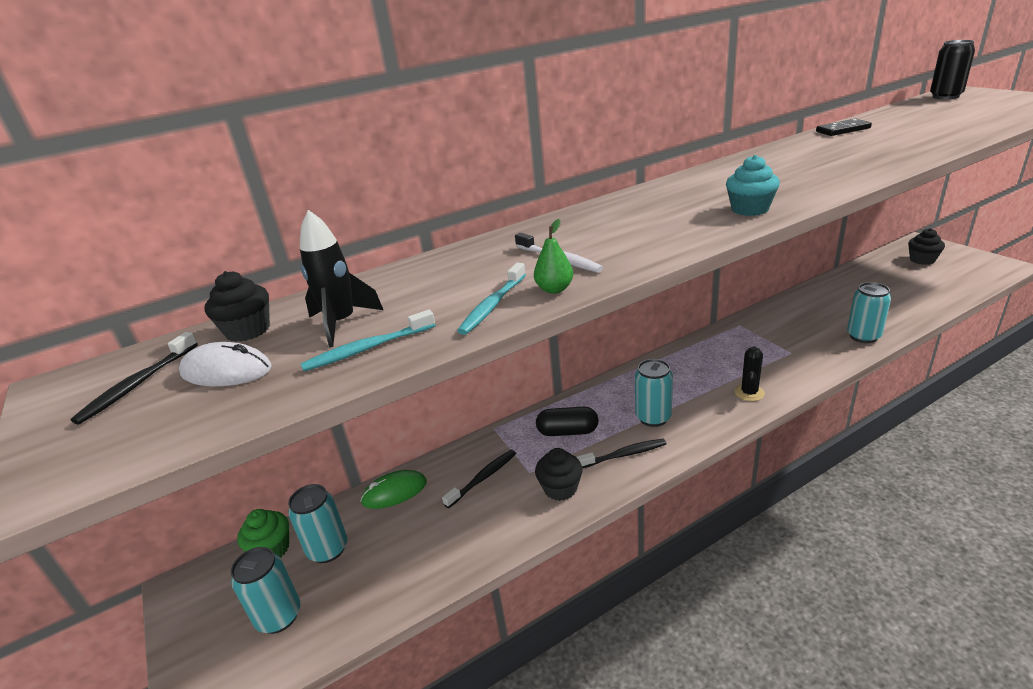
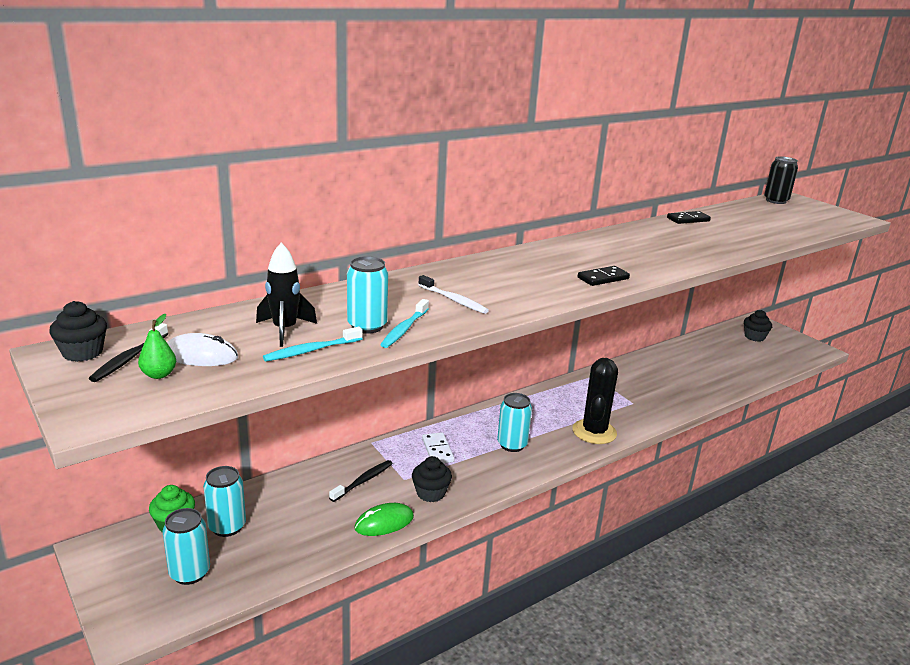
camera: 10 degrees left, 5 degrees down
black cupcake [204,271,270,342] -> black cupcake moved to [49,301,107,362]
green mouse [360,470,427,509] -> green mouse moved to [354,503,414,536]
green pear [534,219,573,294] -> green pear moved to [138,314,176,379]
black capsule [536,407,599,436] -> white domino [422,432,455,463]
black toothbrush [577,439,666,468] -> none
turquoise cupcake [726,155,780,216] -> black domino [577,266,630,286]
black cactus [735,346,765,401] -> black cactus [573,358,618,444], size x1.81
turquoise can [847,282,891,343] -> turquoise can moved to [347,256,388,334]

